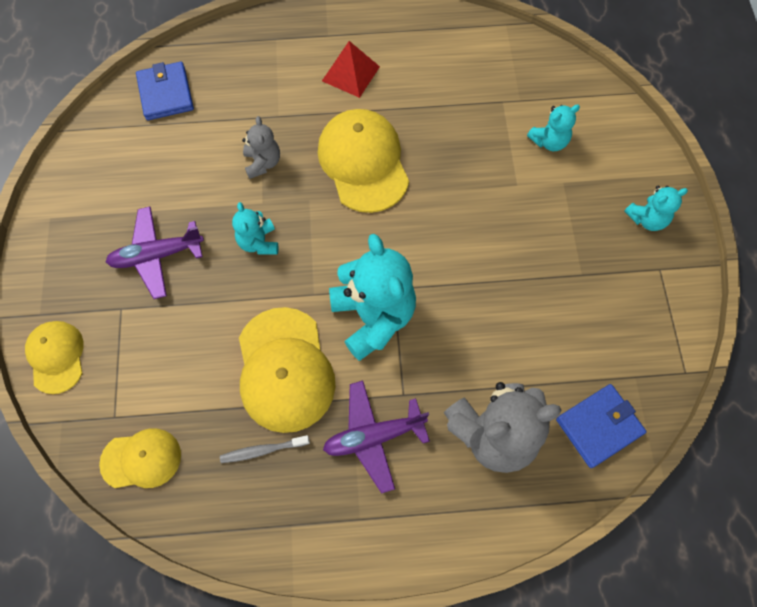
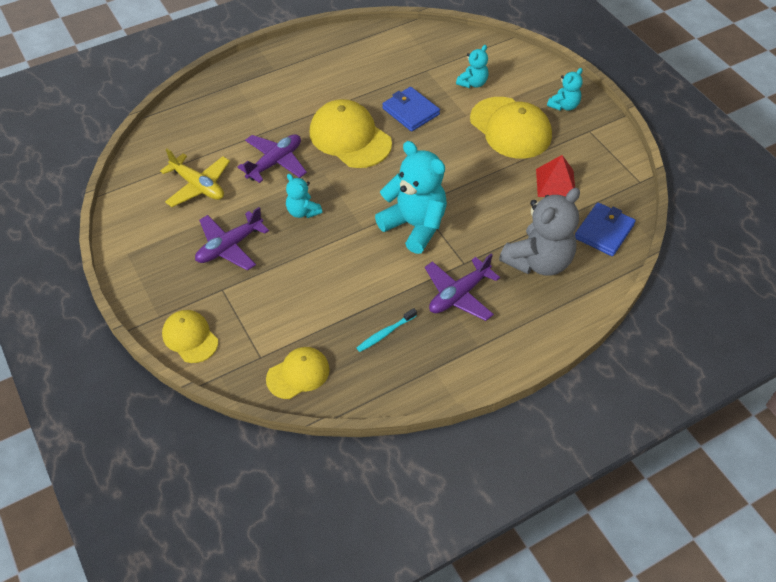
camera: 25 degrees left, 15 degrees down
blue wallet [136,62,194,120] -> blue wallet moved to [382,87,440,132]
grey toothbrush [220,435,310,463] -> turquoise toothbrush [357,308,417,352]
yellow cap [239,307,335,433] -> yellow cap moved to [470,97,552,159]
grey teddy bear [242,116,280,179] -> purple plane [238,134,307,183]
red pyramid [322,41,380,98] -> red pyramid moved to [536,155,575,197]
none -> yellow plane [160,149,230,207]

